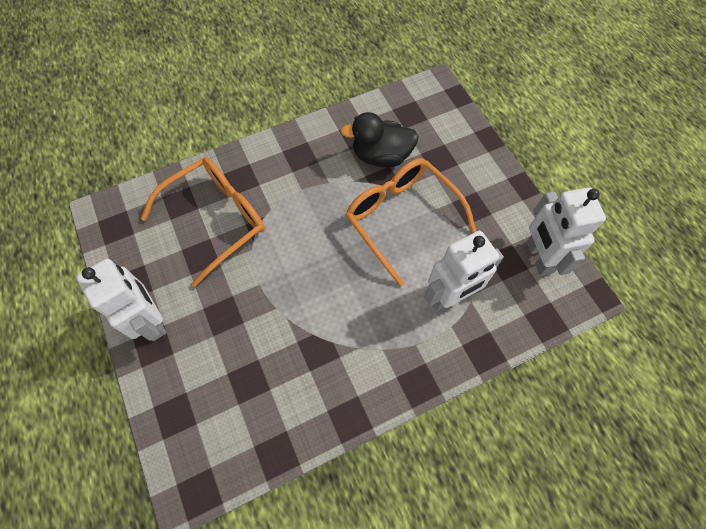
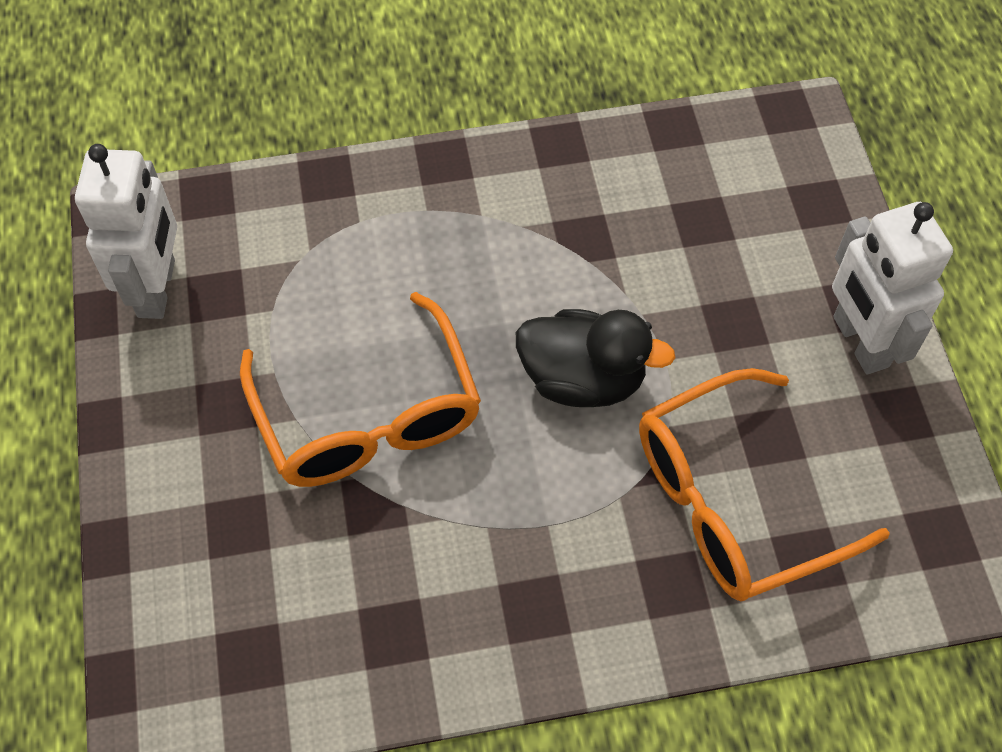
camera: 165 degrees left, 5 degrees down
black duck [340,112,419,168] -> black duck moved to [516,309,676,407]
white robot [425,231,504,311] -> none

